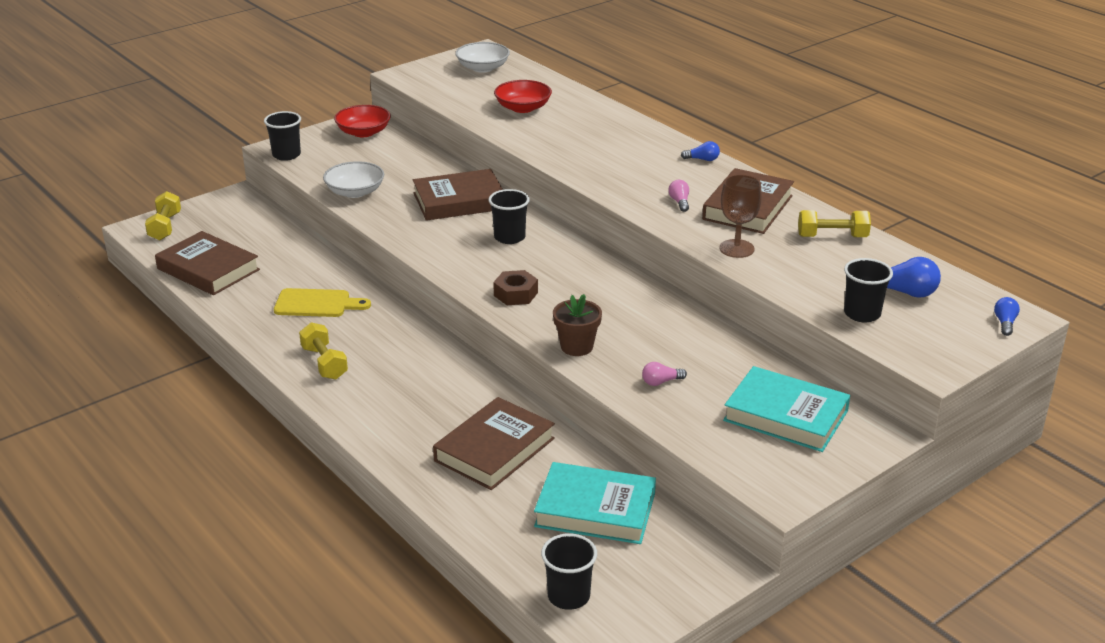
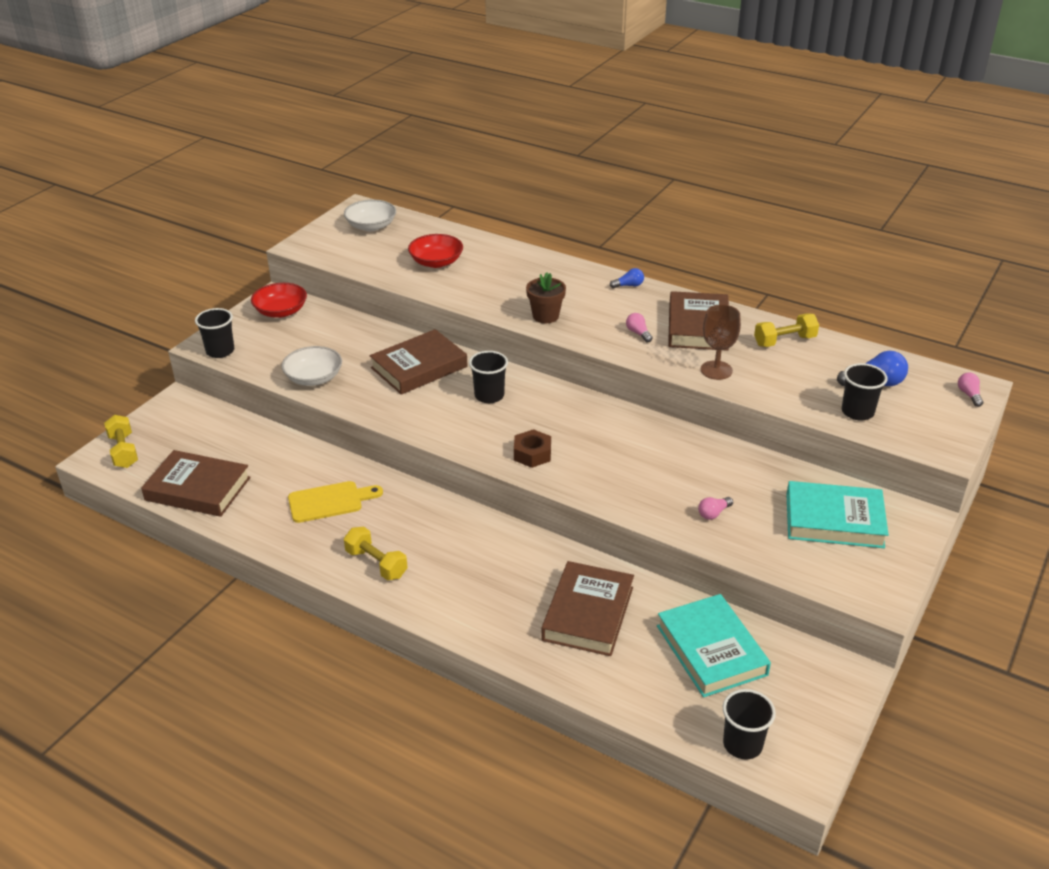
camera: 20 degrees left, 5 degrees up
turquoise book [534,462,656,544] -> turquoise book turned 75 degrees clockwise [657,594,771,697]
brown flower pot [553,294,602,356] -> brown flower pot moved to [526,272,566,323]
blue light bulb [994,297,1020,336] -> pink light bulb [958,372,983,407]

